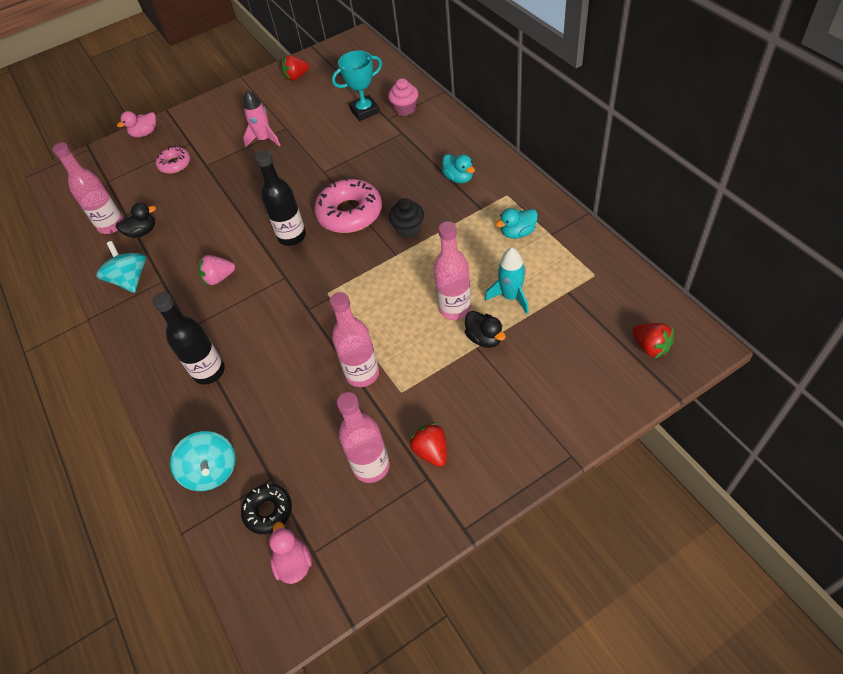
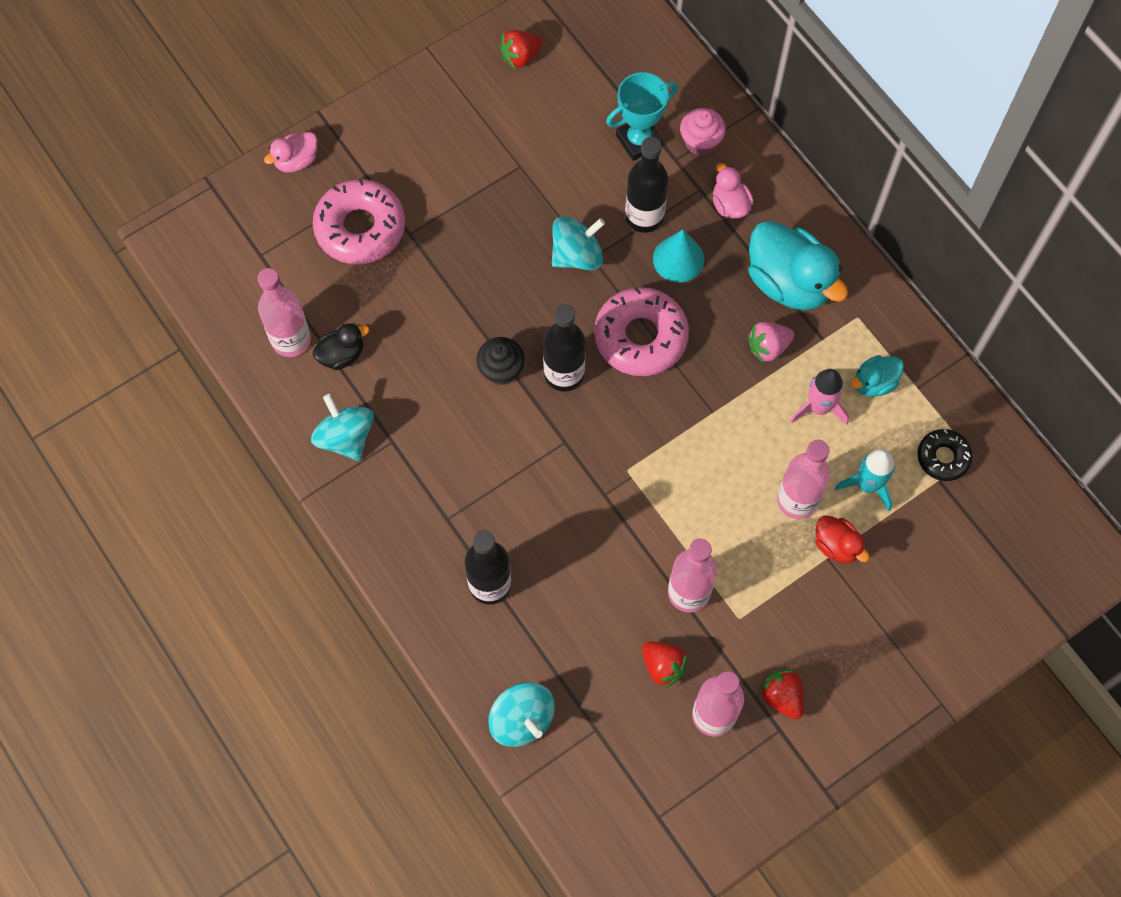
camera: 10 degrees left, 15 degrees up
pink donut [156,146,190,174] -> pink donut [313,178,405,264], size x1.78
pink strawberry [198,255,235,285] -> pink strawberry moved to [748,322,794,363]
black donut [241,484,292,534] -> black donut moved to [917,429,973,481]
pink rocket [243,90,281,148] -> pink rocket moved to [790,369,849,425]
pink duck [269,522,312,584] -> pink duck moved to [713,163,754,219]
black cupcake [389,198,424,238] -> black cupcake moved to [477,337,525,385]
turquoise duck [442,154,475,183] -> turquoise duck [748,221,848,310], size x1.96
black duck [465,311,506,348] -> red duck [815,515,870,563]
red strawberry [632,323,674,359] -> red strawberry moved to [642,641,690,688]
none -> turquoise spinning top [552,216,605,270]
none -> black bottle [625,137,668,233]
none -> turquoise cone [653,230,704,282]

